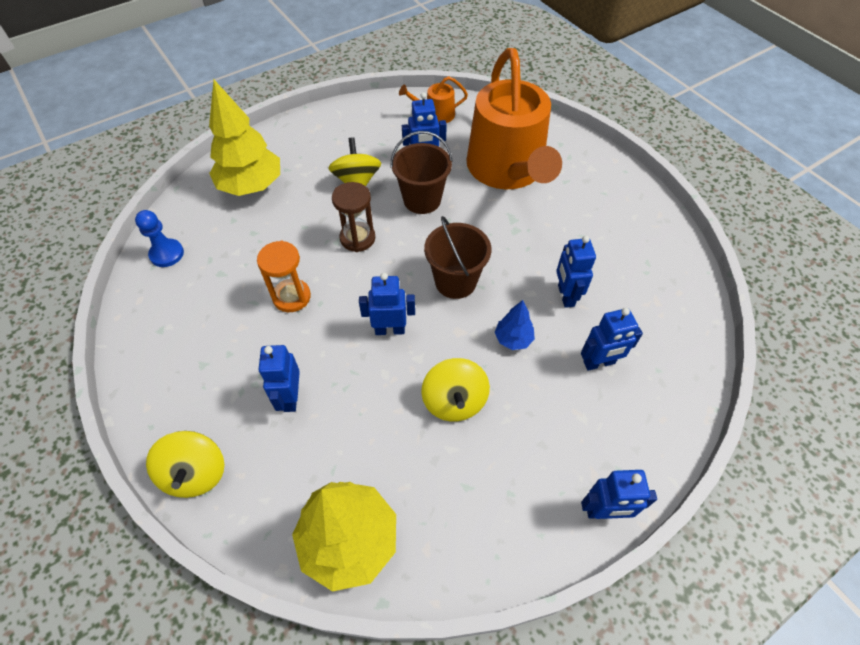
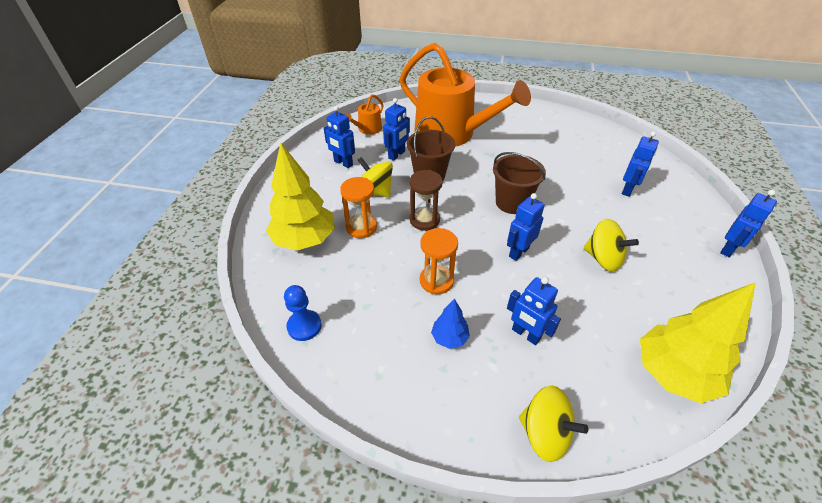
camera: 45 degrees left, 10 degrees down
blue tree [495,300,535,350] -> blue tree moved to [431,299,470,349]
blue robot [556,236,596,308] -> blue robot moved to [324,106,355,168]
none -> orange hourglass [340,177,377,238]

